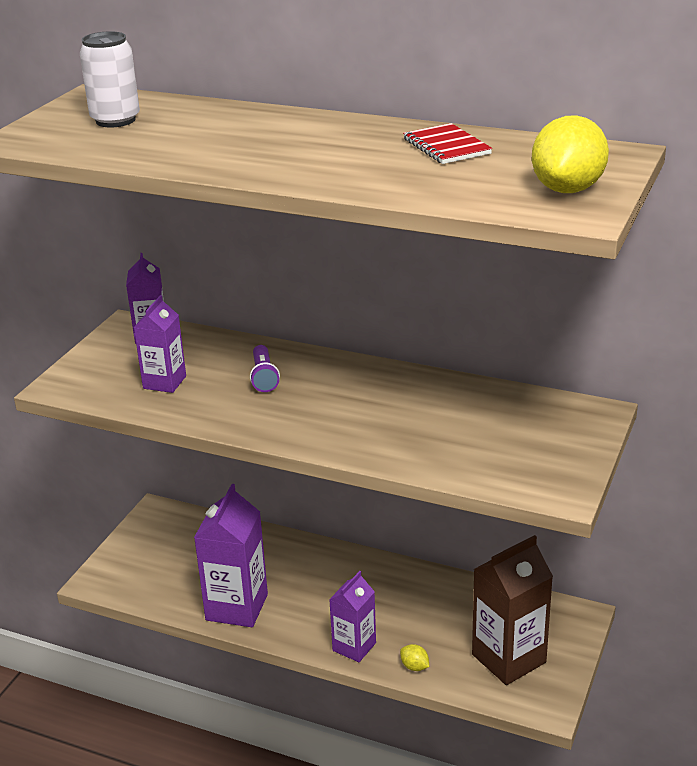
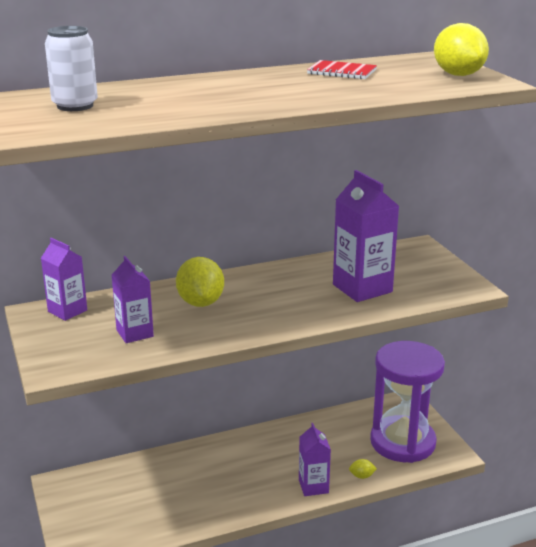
camera: 45 degrees left, 5 degrees down
purple carton [194,484,268,627] -> purple carton moved to [333,170,399,302]
purple flashlight [250,345,280,392] -> yellow lemon [176,257,224,307]
brown carton [472,535,553,685] -> purple hourglass [370,341,445,463]

